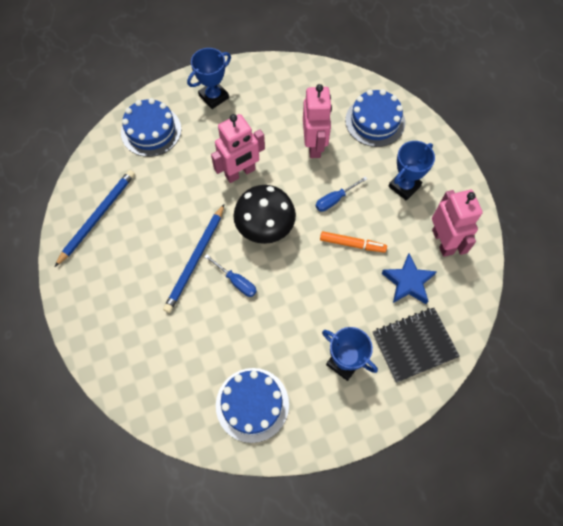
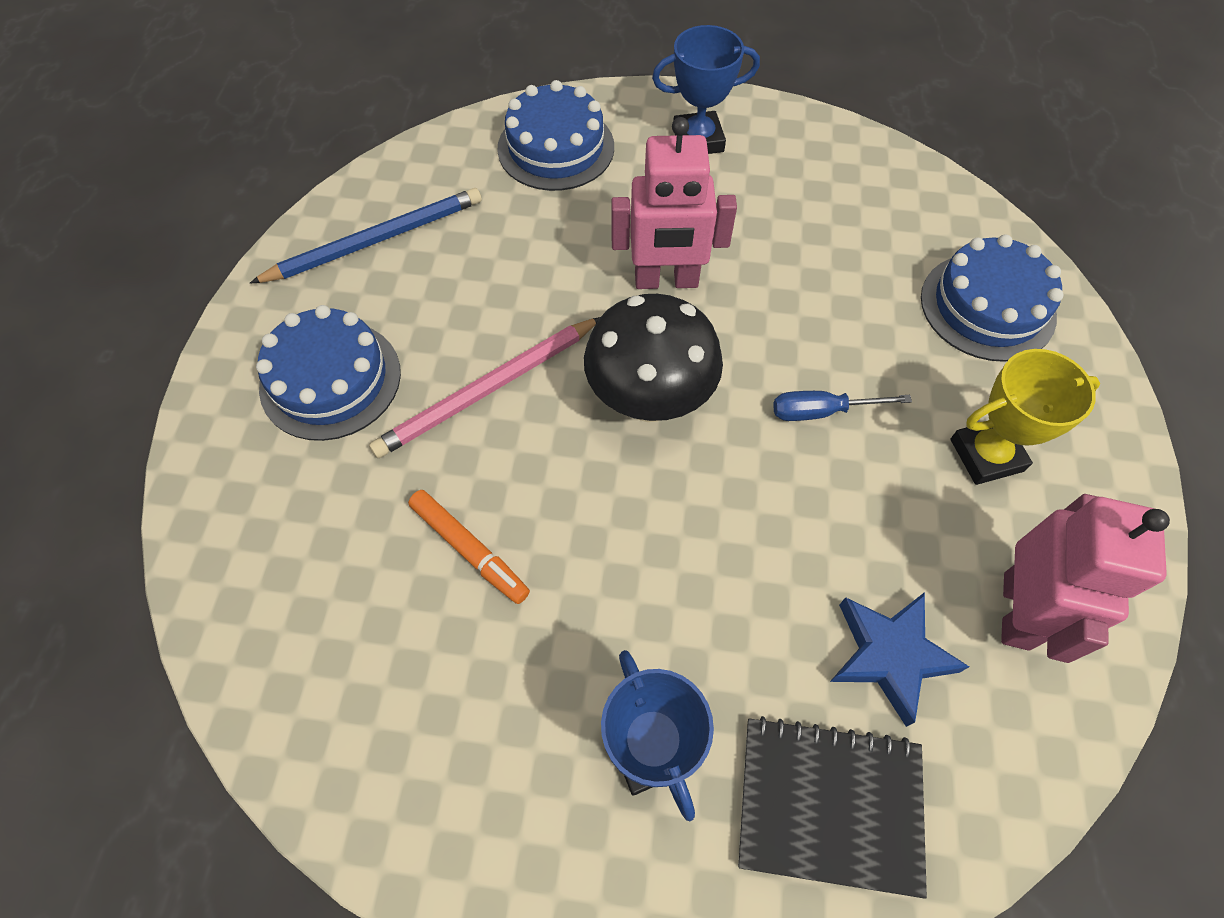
camera: 30 degrees right, 5 degrees down
blue pencil [163,204,224,313] -> pink pencil [369,317,600,458]
blue screwdriver [205,254,257,297] -> none
blue cake [216,368,289,443] -> blue cake moved to [256,305,401,441]
pink robot [303,84,332,158] -> none
orange marker [320,231,387,253] -> orange marker moved to [408,490,530,604]
blue trophy [388,141,435,201] -> yellow trophy [950,349,1100,485]

